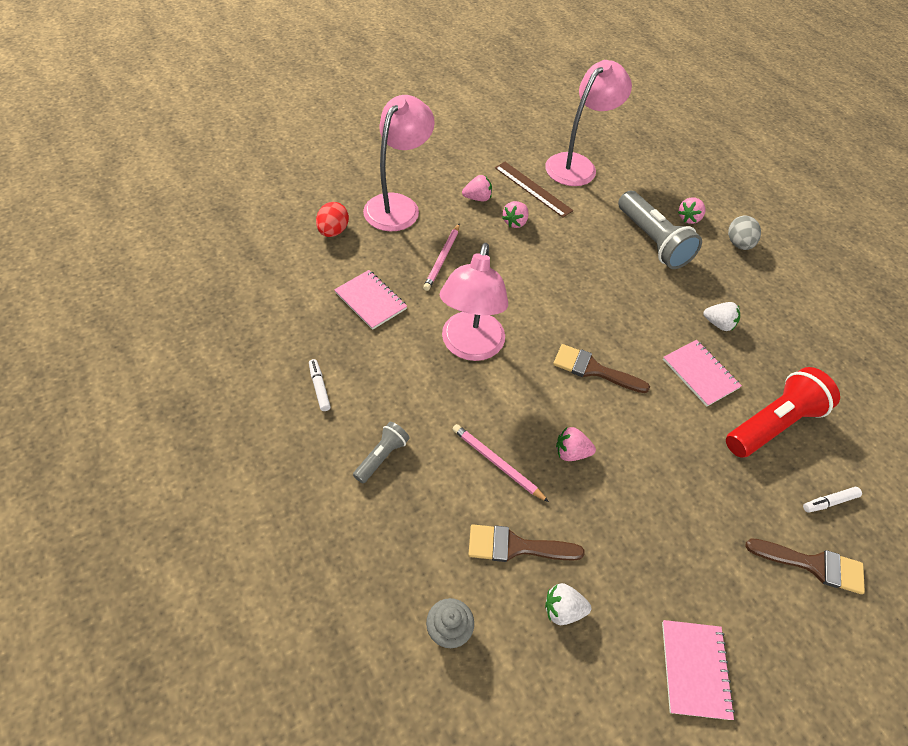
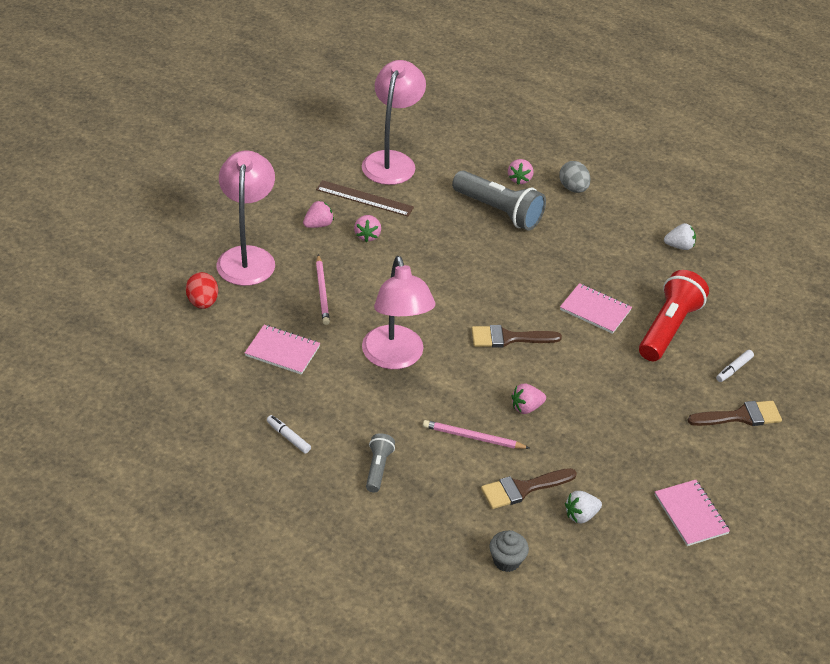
camera: 25 degrees left, 10 degrees down
white strawberry [703,302,740,331] -> white strawberry moved to [664,223,696,250]

